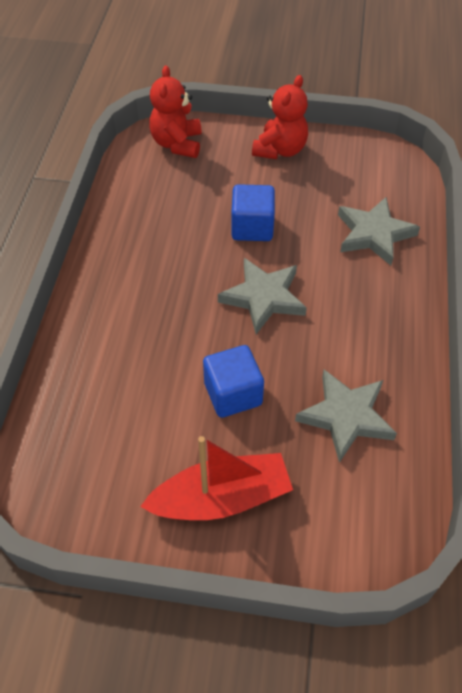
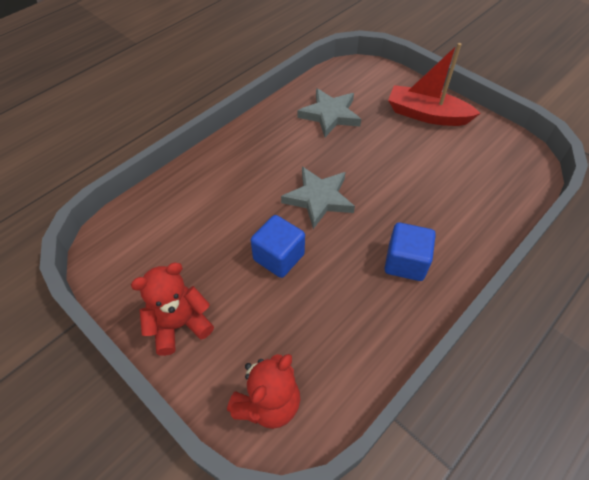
camera: 145 degrees left, 0 degrees up
blue cube [203,345,264,418] -> blue cube moved to [384,223,436,281]
grey star [338,197,420,266] -> none

